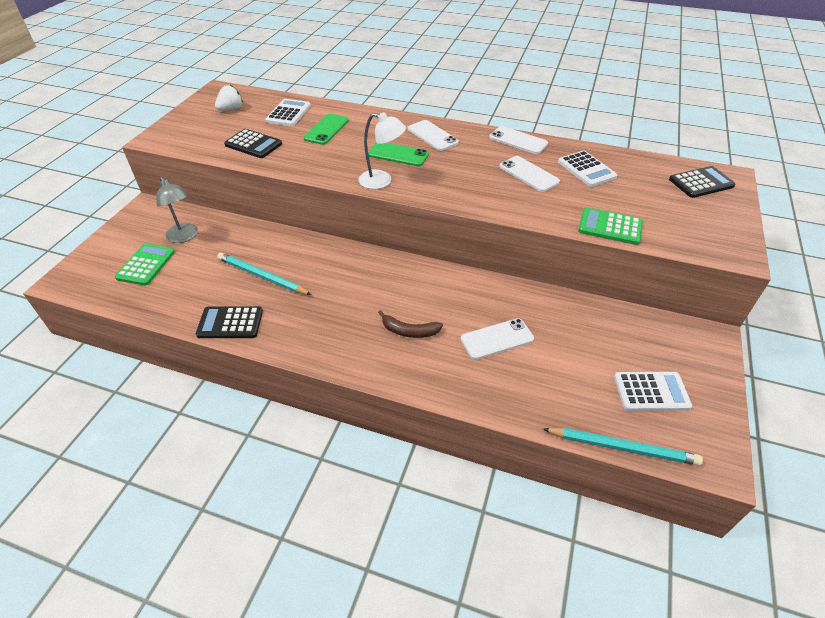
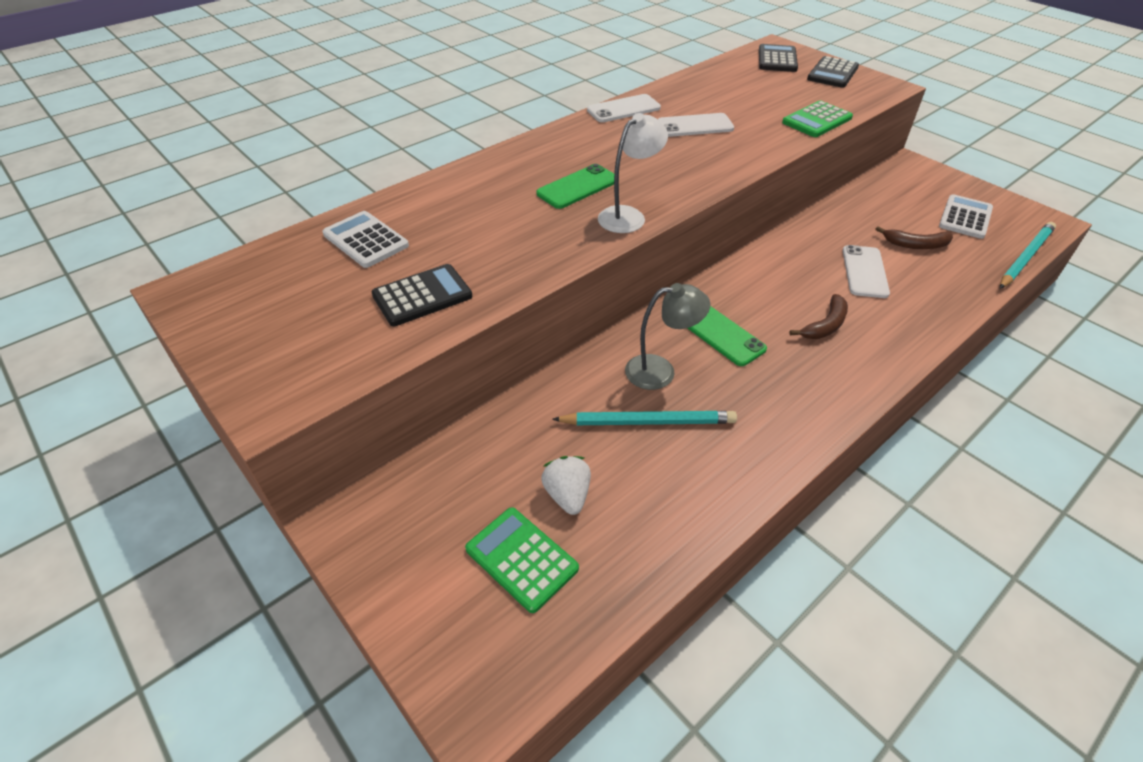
camera: 60 degrees left, 0 degrees up
grey lamp [156,177,198,243] -> grey lamp moved to [625,283,711,390]
black calculator [196,306,263,338] -> black calculator moved to [807,56,859,88]
white strawberry [215,85,243,111] -> white strawberry moved to [541,456,591,515]
turquoise pencil [217,253,312,295] -> turquoise pencil turned 150 degrees counterclockwise [552,411,737,425]
green phone [303,114,349,145] -> green phone moved to [688,306,767,366]
white phone [408,120,459,151] -> none
white calculator [558,150,617,187] -> none
none -> brown banana [875,226,953,249]

